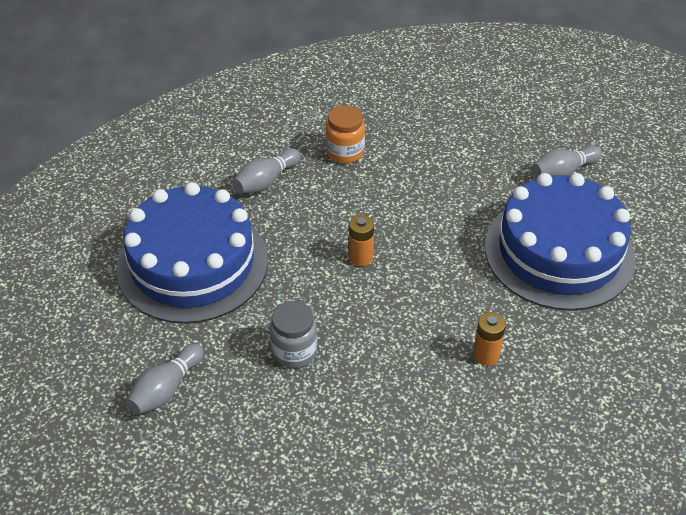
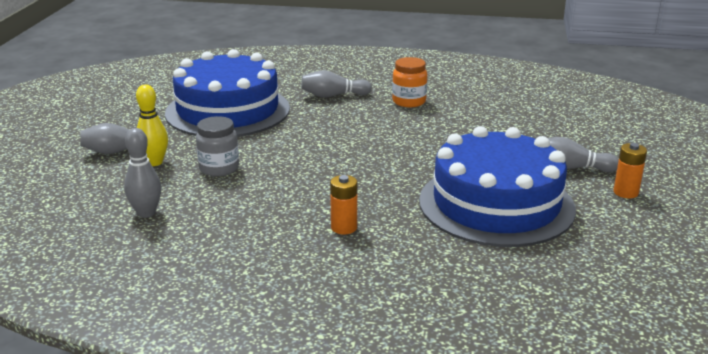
camera: 40 degrees right, 20 degrees down
orange battery [349,215,374,266] -> orange battery moved to [613,143,647,198]
none -> grey bowling pin [124,128,162,218]
none -> yellow bowling pin [136,84,168,166]

